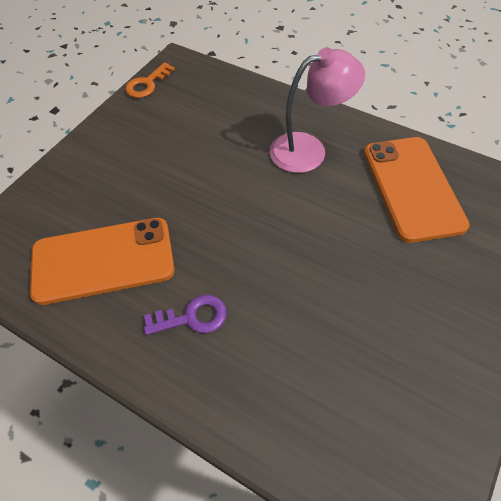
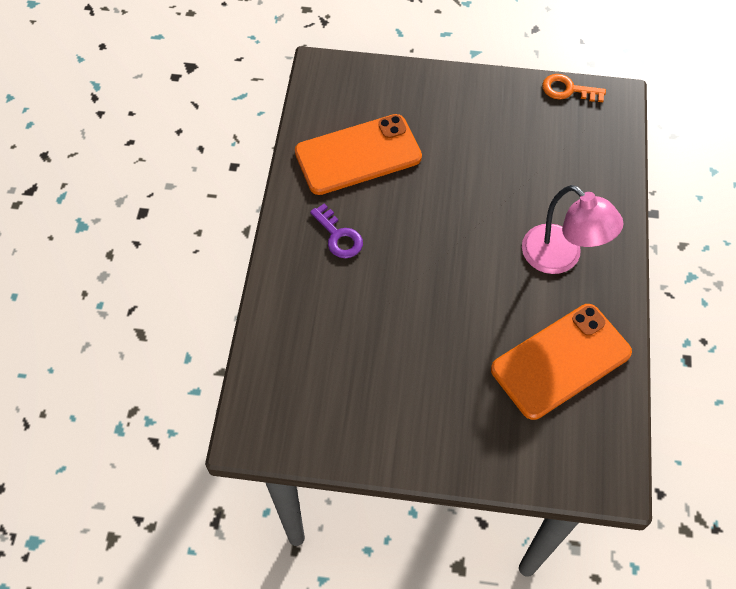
camera: 65 degrees right, 5 degrees up
orange phone [30,218,175,305] -> orange phone turned 75 degrees counterclockwise [295,114,422,195]

